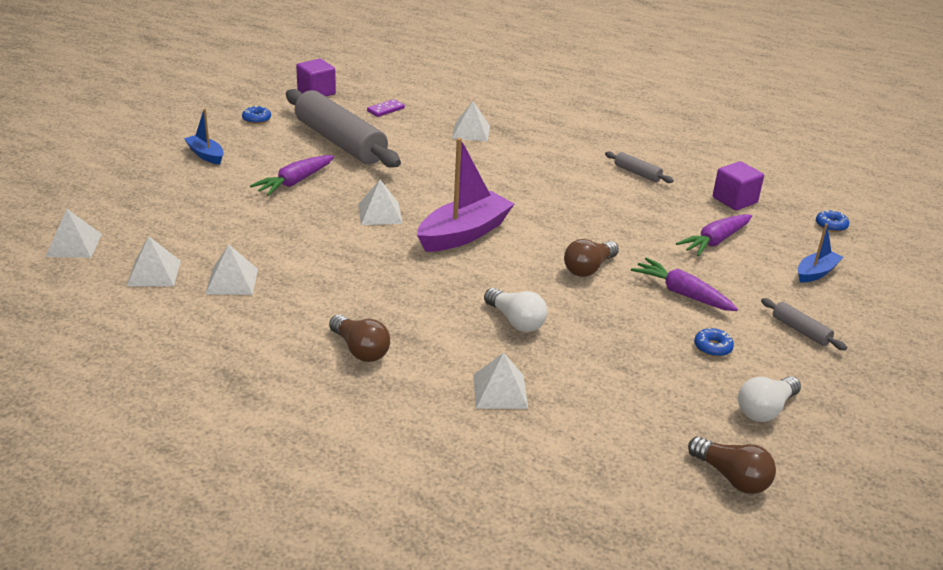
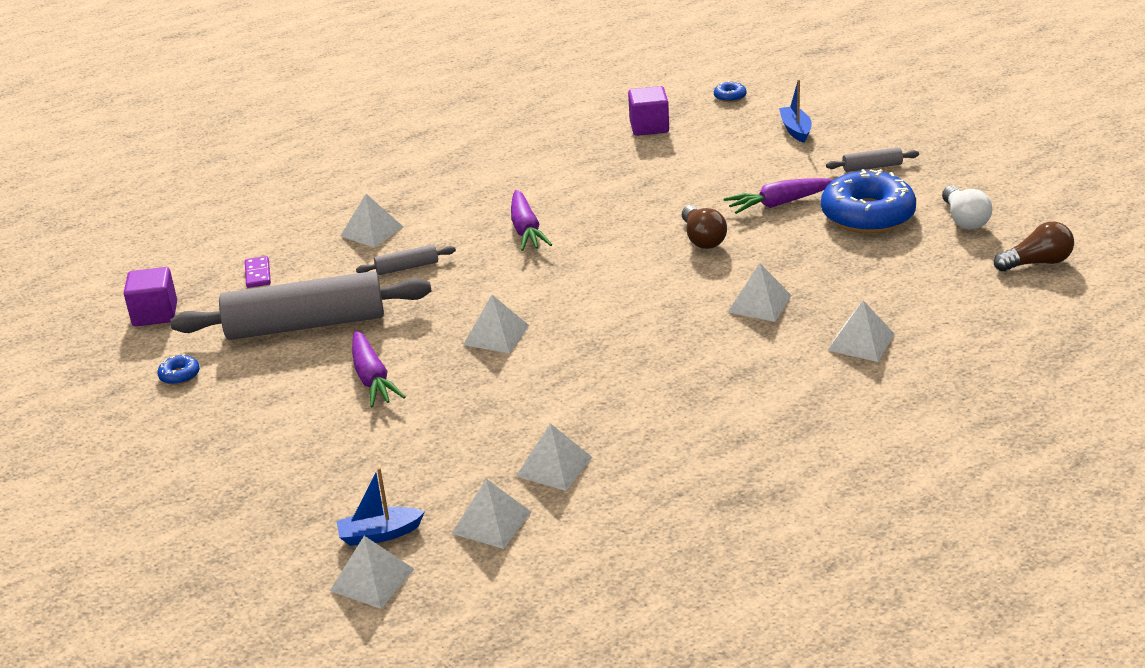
camera: 55 degrees left, 0 degrees up
blue boat [184,109,224,164] -> blue boat moved to [336,467,425,546]
brown light bulb [329,314,390,362] -> none
purple boat [417,138,514,252] -> none
white light bulb [484,288,547,332] -> white pyramid [728,263,792,322]
grey rolling pin [605,151,673,183] -> grey rolling pin moved to [356,244,456,275]
purple carrot [676,214,752,256] -> purple carrot moved to [511,190,552,251]
blue donut [694,328,734,357] -> blue donut [821,169,916,234], size x2.50

